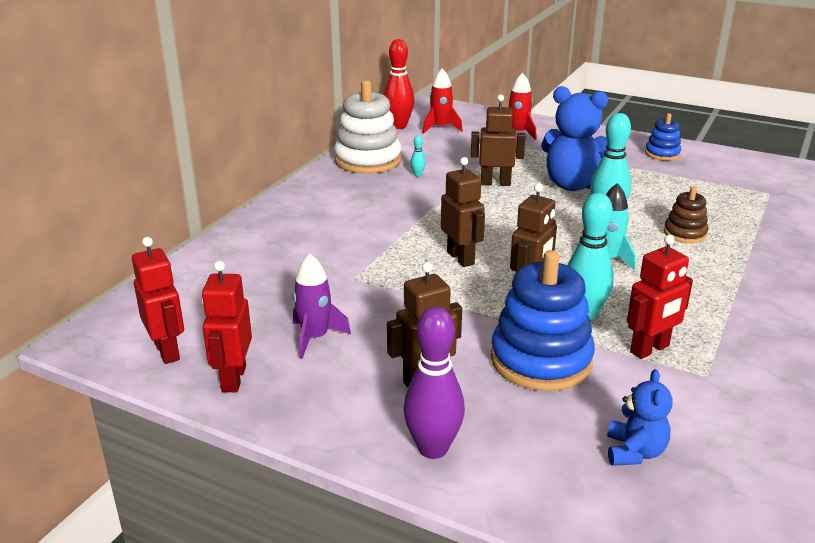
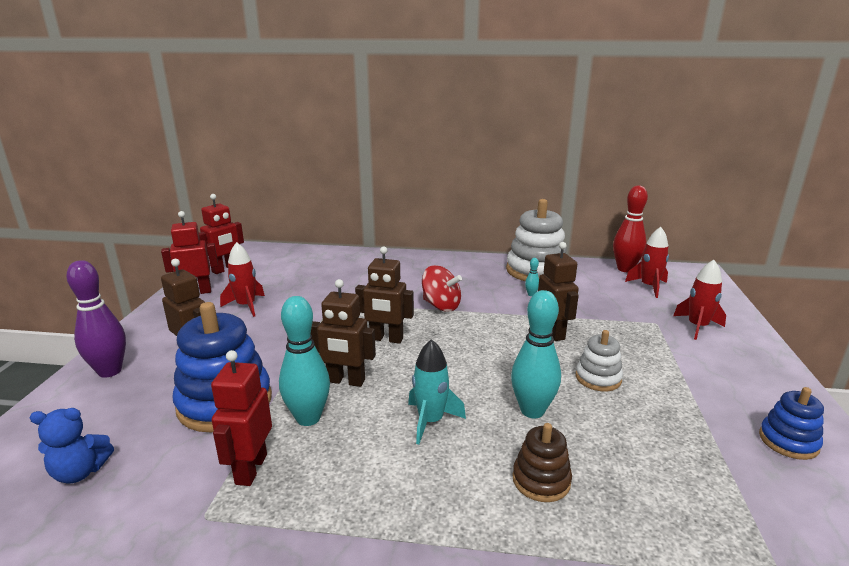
camera: 70 degrees right, 5 degrees down
purple rocket [293,253,351,359] -> red rocket [220,242,265,317]
brown robot [441,157,485,267] -> brown robot turned 60 degrees clockwise [355,246,414,344]
blue teddy bear [541,86,608,191] -> white stacking toy [576,330,623,391]
red robot [627,235,693,359] -> red robot turned 60 degrees clockwise [211,350,272,486]
none -> red spinning top [422,265,462,312]

